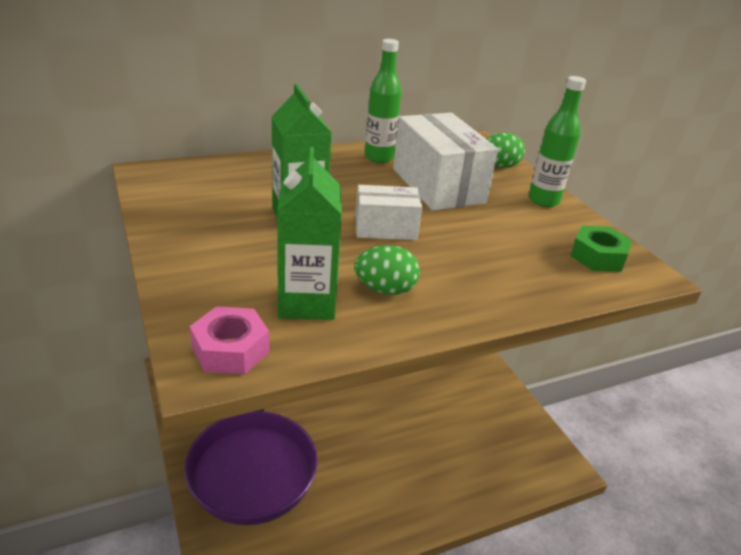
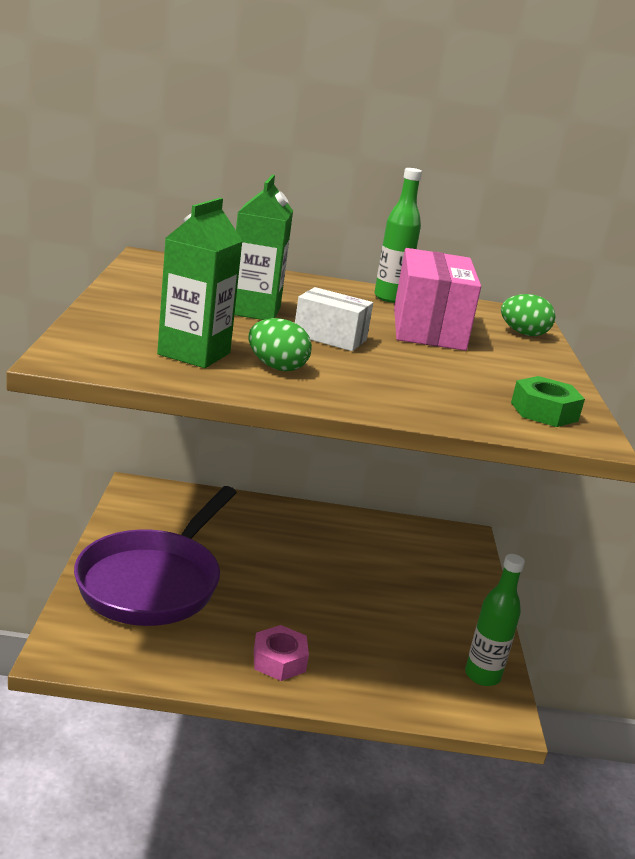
camera: 25 degrees right, 10 degrees down
pink nut [190,306,269,374] -> pink nut moved to [254,625,309,681]
white box [393,113,498,211] -> pink box [394,248,481,351]
green bottle [528,76,586,207] -> green bottle moved to [465,554,525,686]

